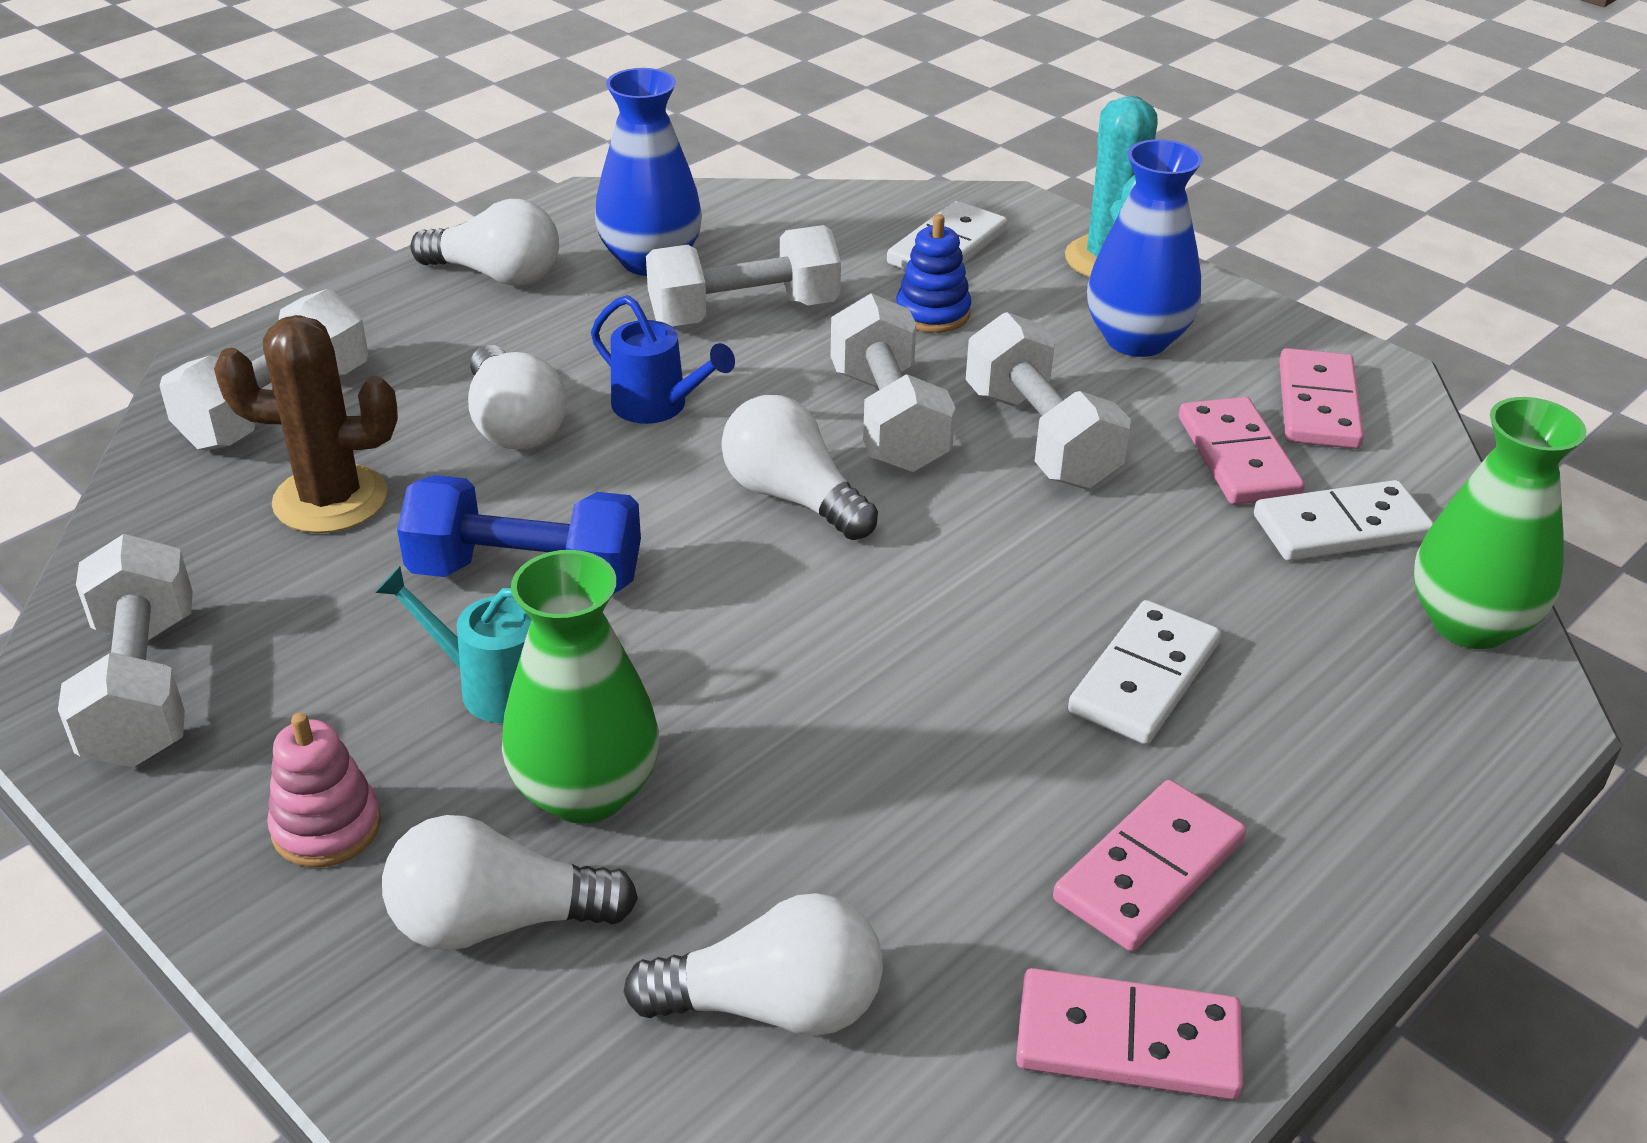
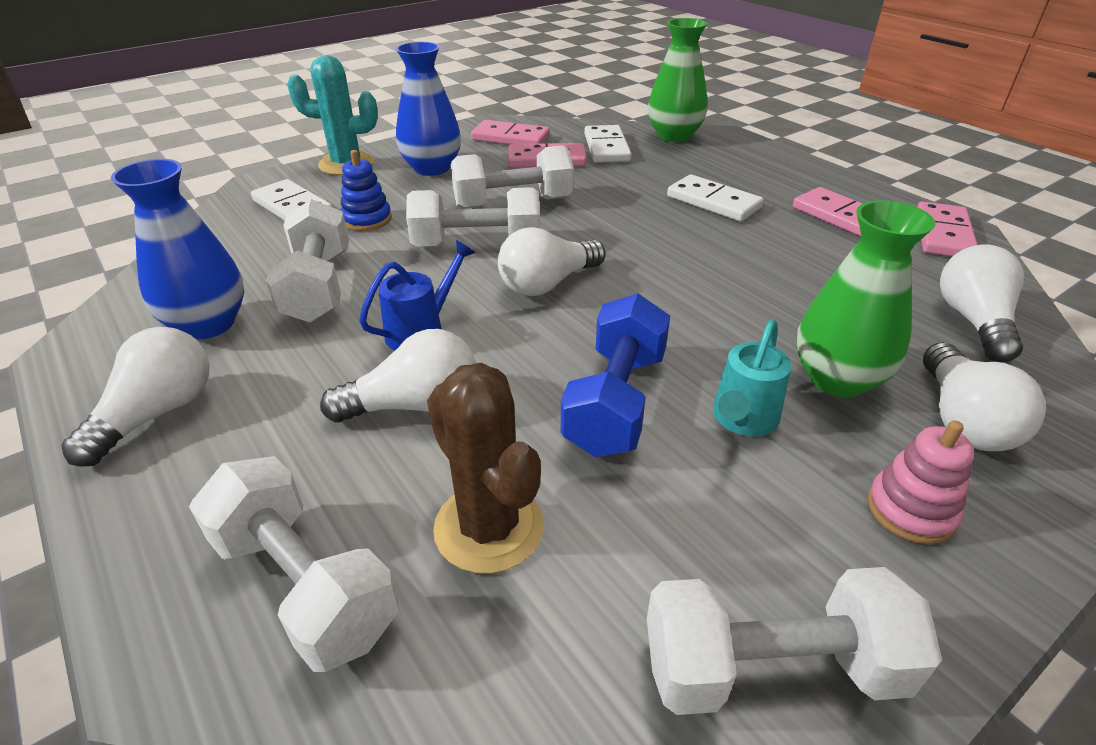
camera: 80 degrees left, 0 degrees up
brown cactus [214,315,398,533] -> brown cactus turned 45 degrees counterclockwise [427,363,544,574]

